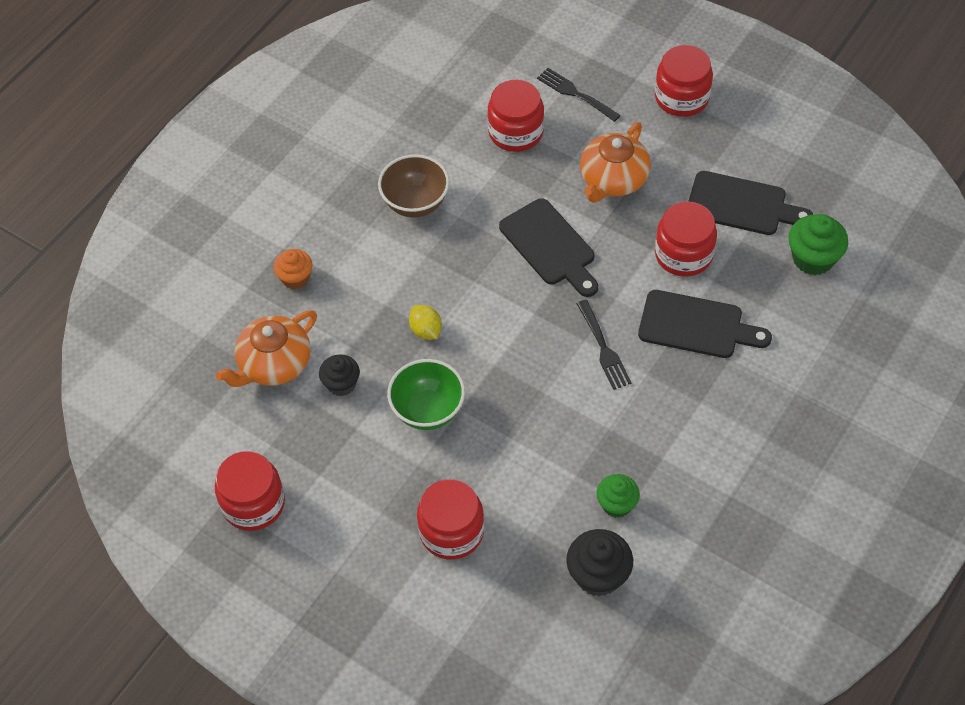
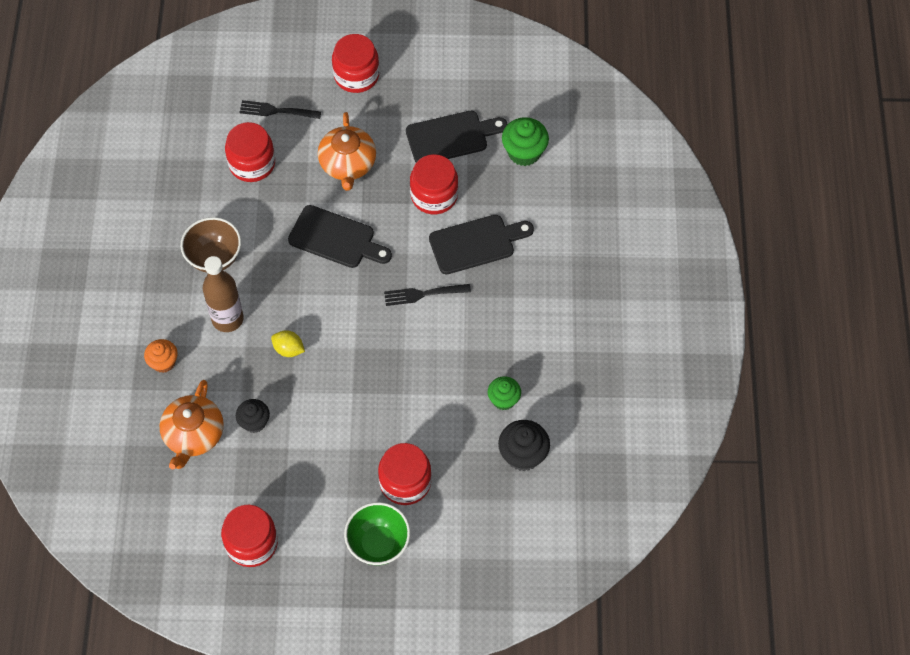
camera: 35 degrees left, 5 degrees up
green bowl [387,359,465,430] -> green bowl moved to [344,502,410,565]
black fork [576,300,632,390] -> black fork turned 135 degrees clockwise [384,284,471,306]
none -> brown bottle [203,256,244,332]

